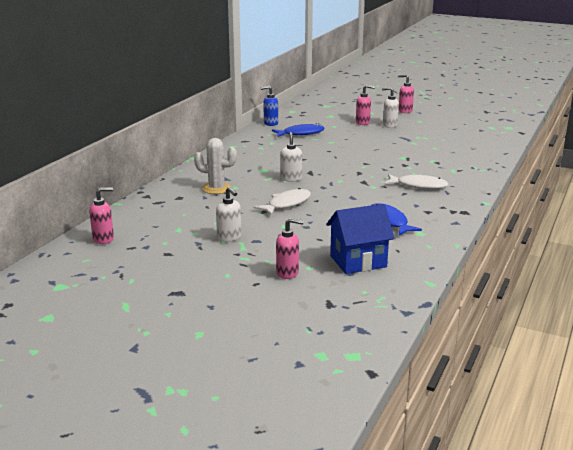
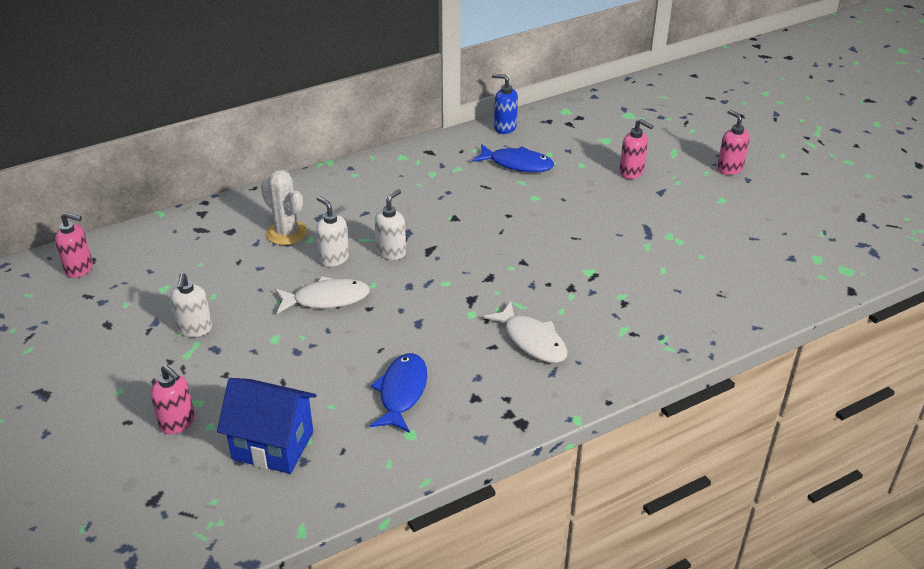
camera: 35 degrees right, 15 degrees up
white soap dispenser [382,87,399,128] -> white soap dispenser moved to [316,196,349,267]

